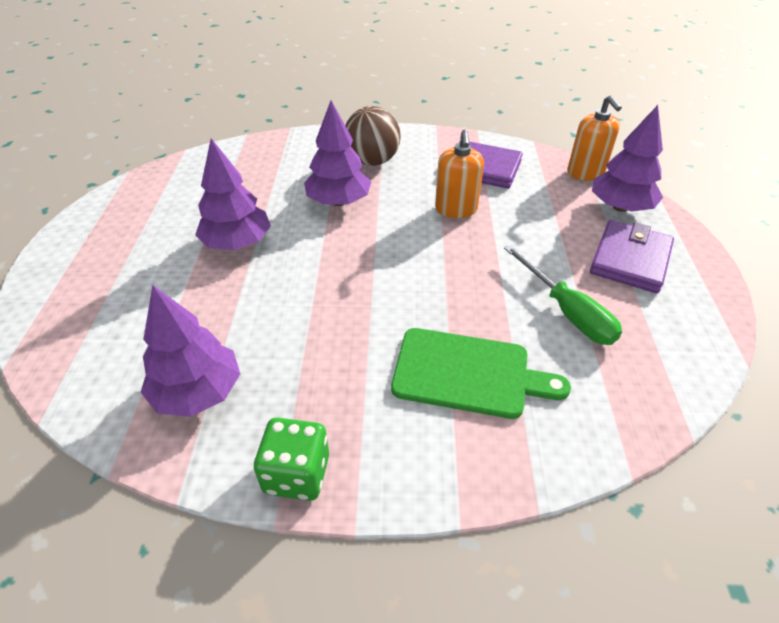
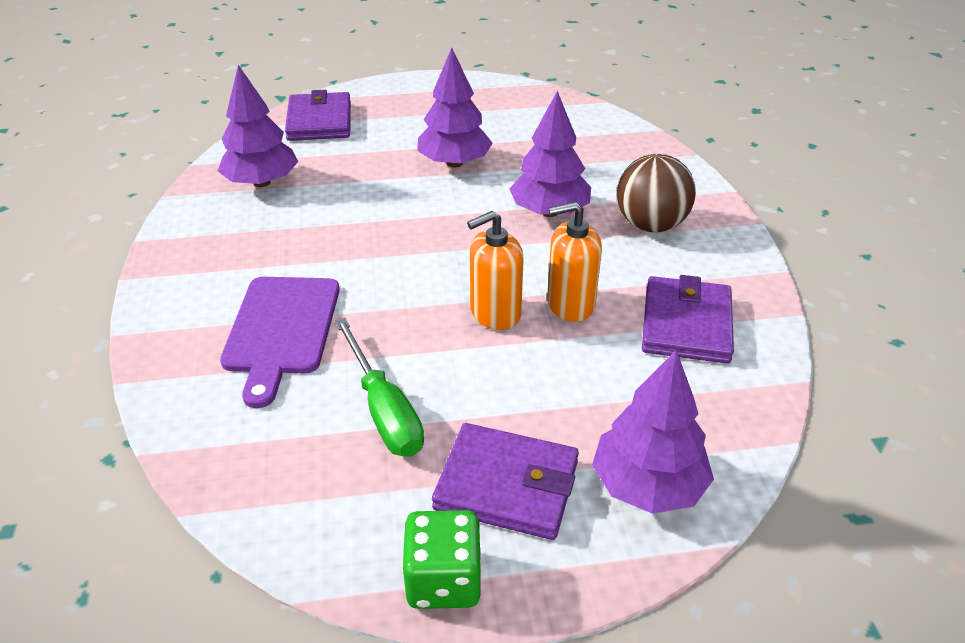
camera: 80 degrees right, 5 degrees down
green dice [254,417,329,501] -> green dice moved to [402,510,482,609]
green cutting board [391,328,571,419] -> purple cutting board [220,277,340,408]
green screwdriver [504,245,622,345] -> green screwdriver turned 75 degrees counterclockwise [335,318,424,457]
orange soap dispenser [567,95,622,181] -> orange soap dispenser moved to [467,211,524,330]
none -> purple wallet [285,90,351,141]

